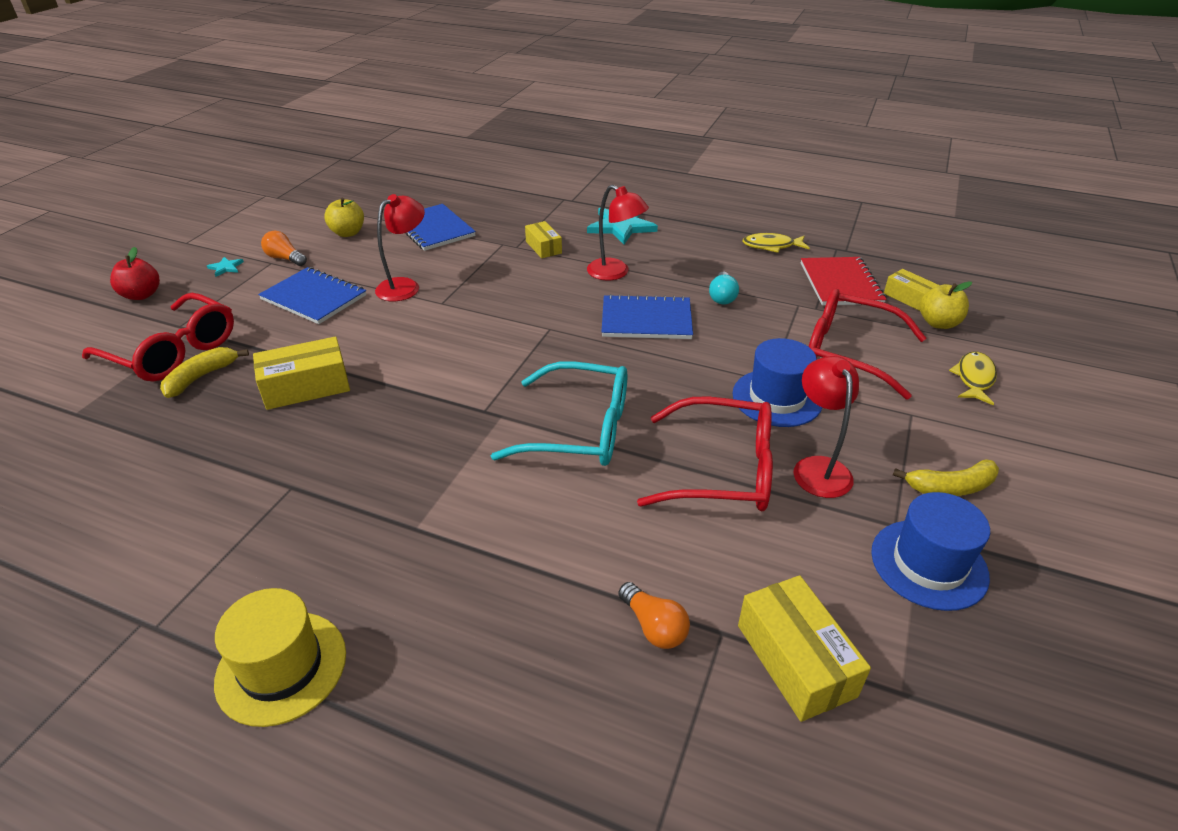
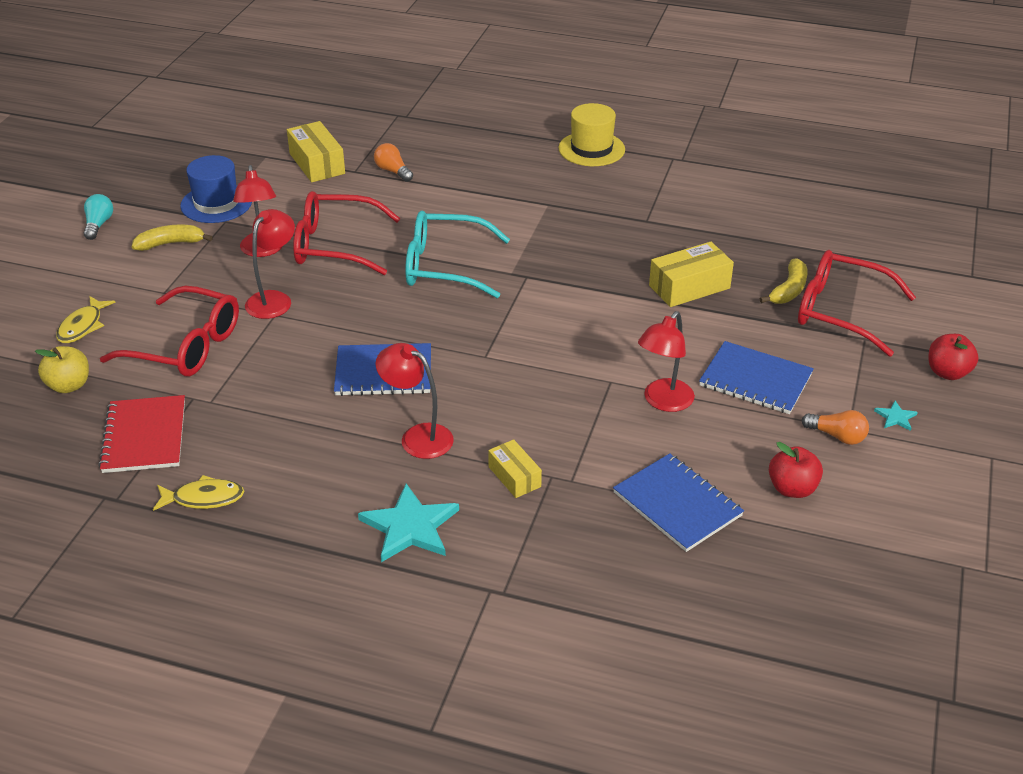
camera: 175 degrees right, 0 degrees up
yellow apple [324,198,364,237] -> red apple [769,442,823,498]
turquoise light bulb [709,272,739,304] -> turquoise light bulb moved to [84,194,113,240]
blue hat [732,338,822,427] -> red lamp [245,209,295,319]
yellow box [884,269,940,311] -> none

